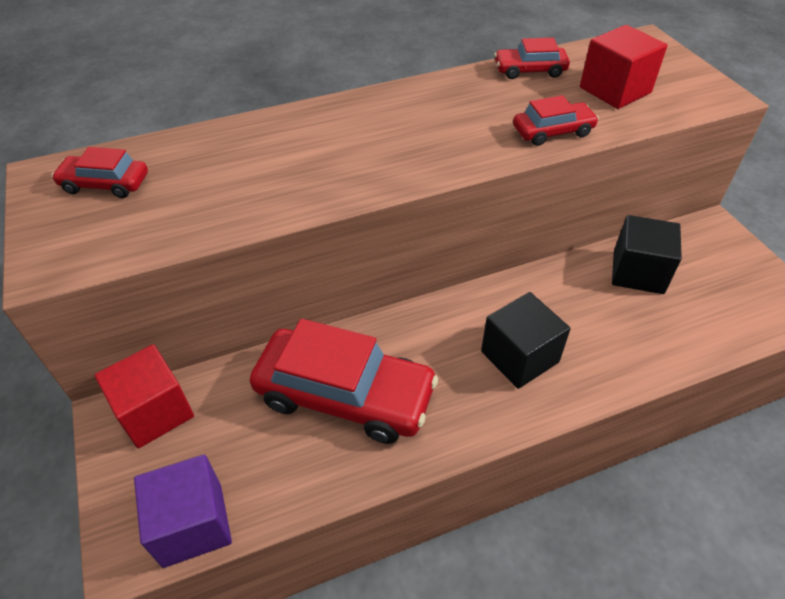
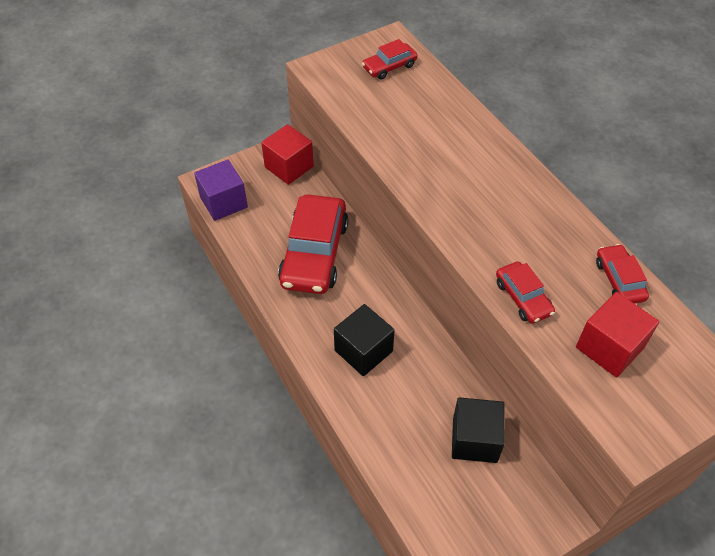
camera: 80 degrees right, 5 degrees up
red car [51,147,148,198] -> red car turned 120 degrees counterclockwise [362,39,418,79]

